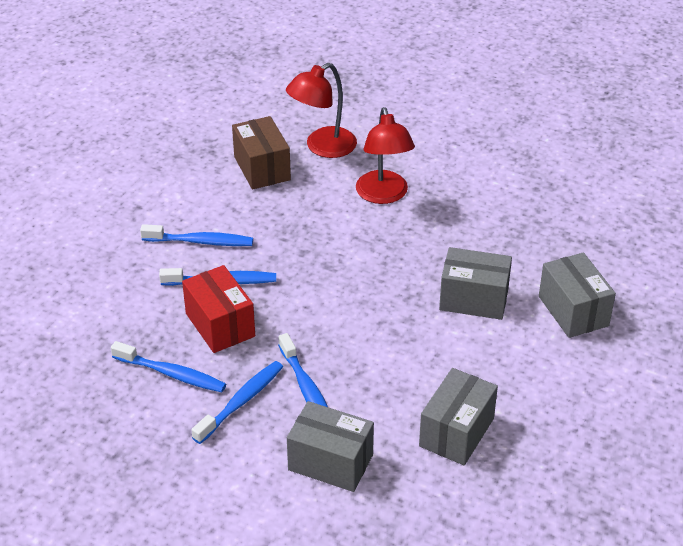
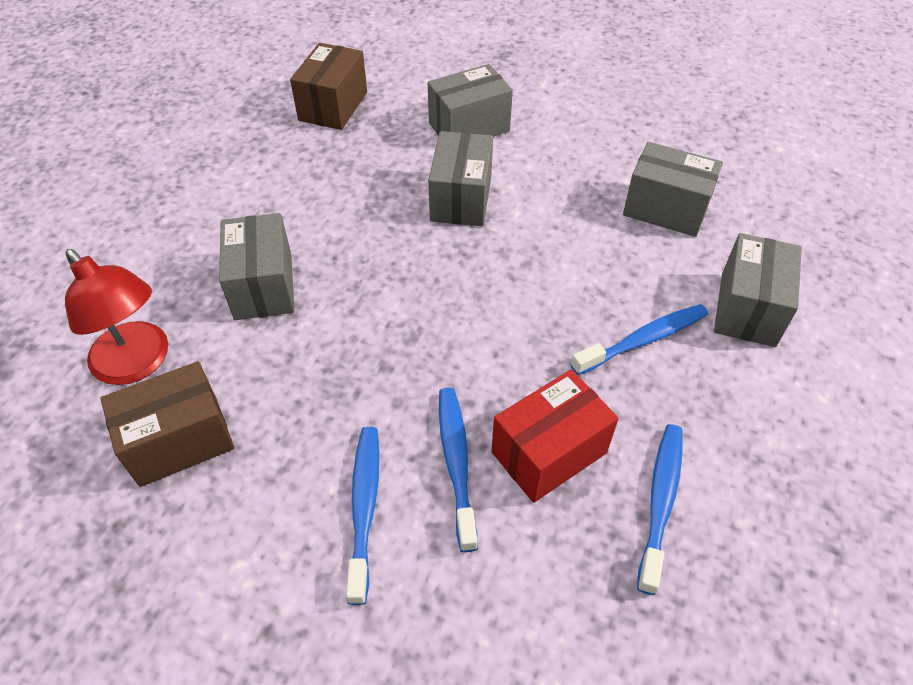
camera: 95 degrees left, 10 degrees up
blue toothbrush [191,361,283,444] -> none
red lamp [356,107,415,204] -> grey box [219,213,294,320]
none -> brown box [290,43,367,130]

